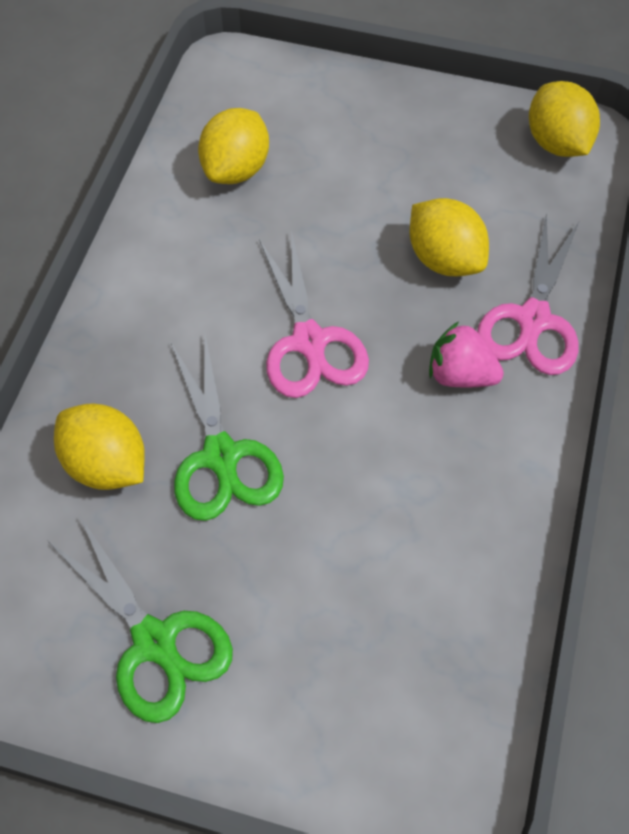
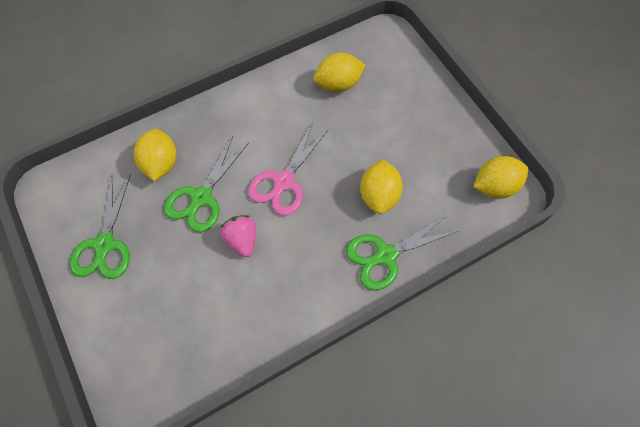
camera: 45 degrees right, 5 degrees up
pink strawberry [429,322,504,387] -> pink strawberry moved to [220,215,256,257]
pink scissors [477,214,580,375] -> green scissors [346,214,460,290]
yellow lemon [529,81,600,157] -> yellow lemon turned 45 degrees clockwise [474,156,529,199]

